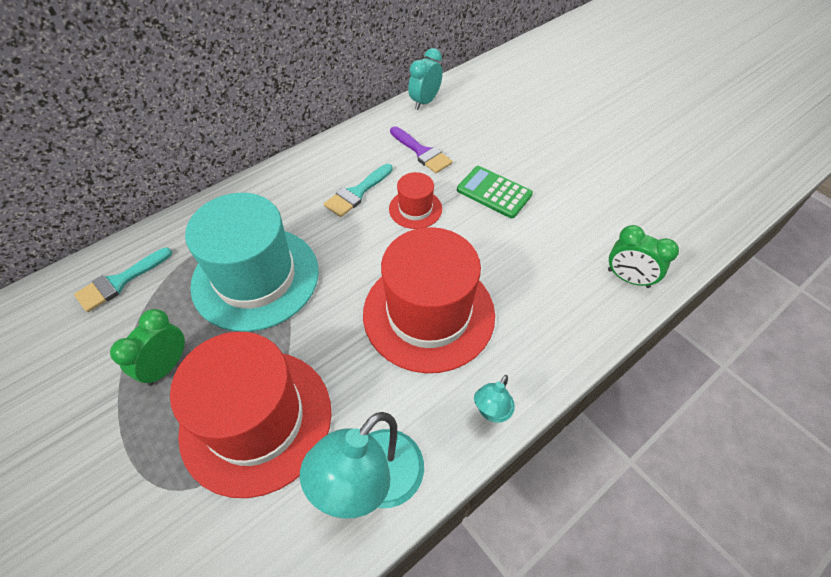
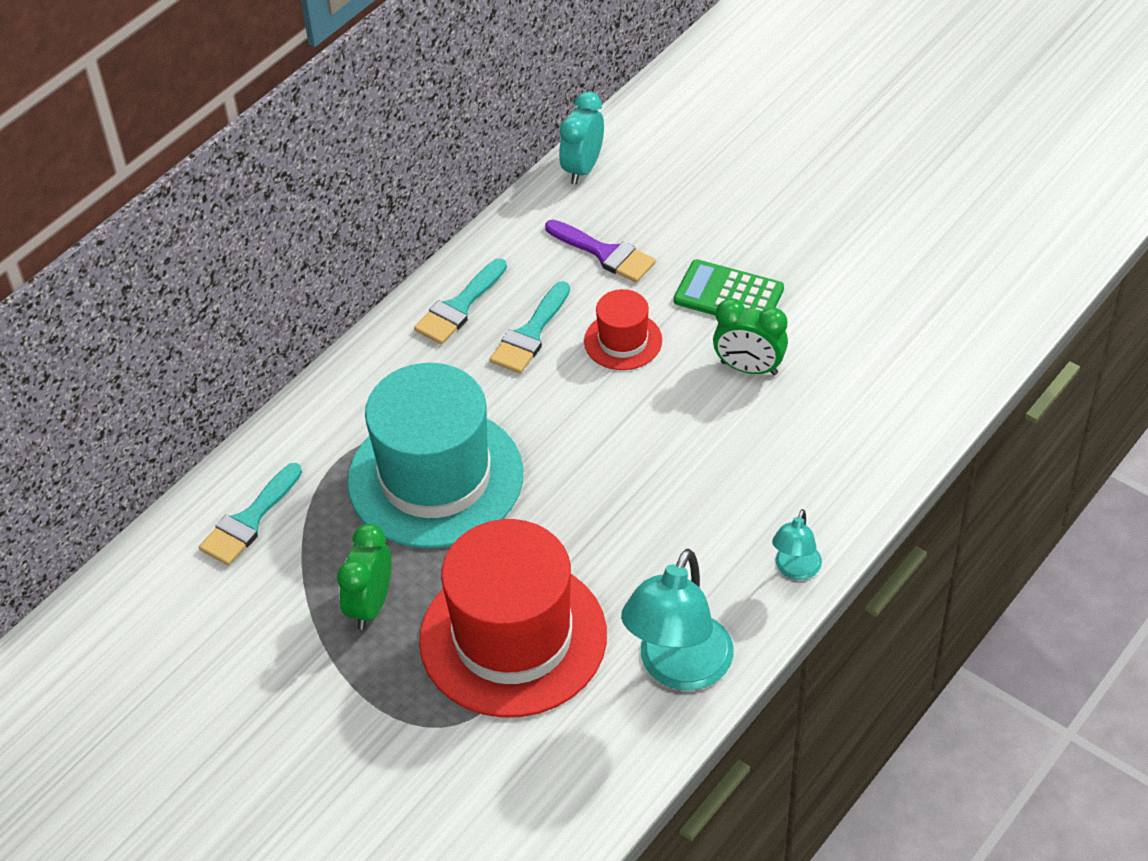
camera: 10 degrees left, 5 degrees down
red hat [363,227,495,373] -> none
green clock [608,225,679,288] -> green clock moved to [713,298,788,375]
none -> turquoise brush [414,259,507,344]

